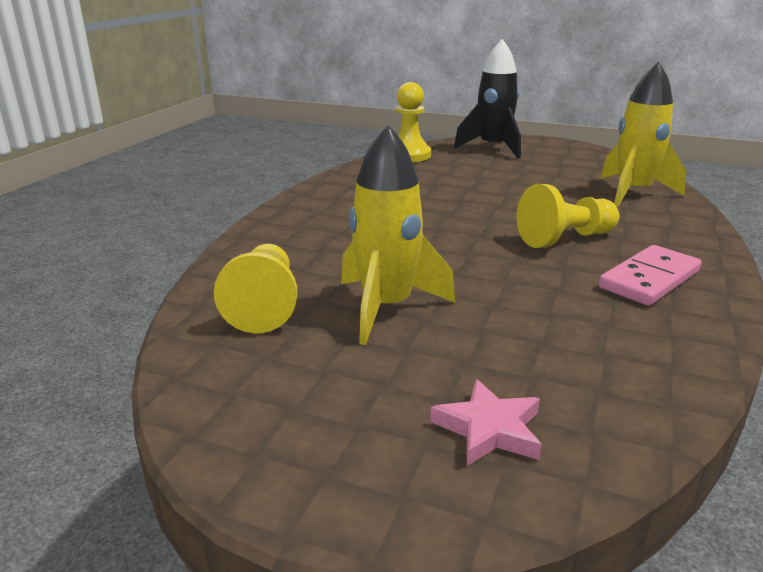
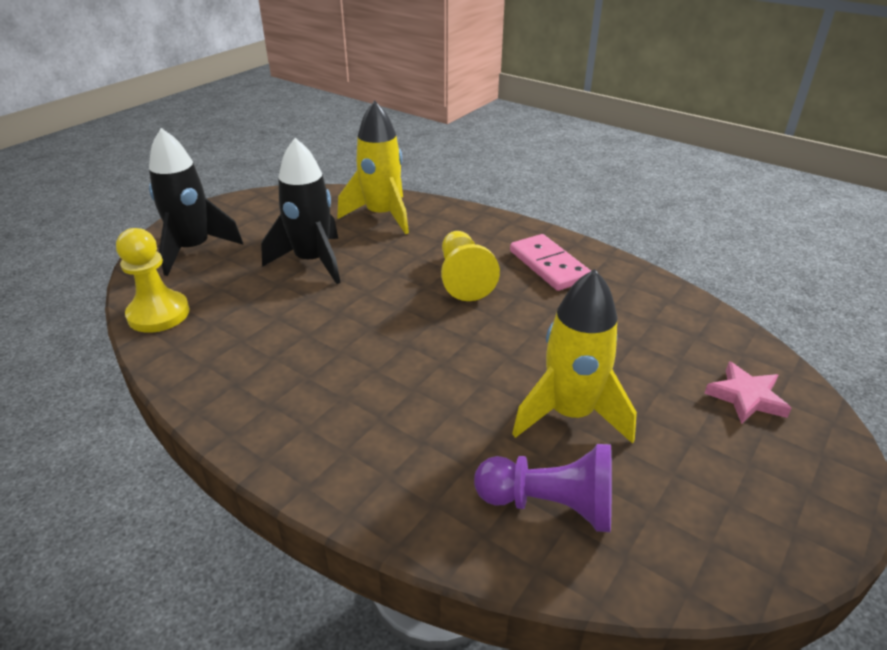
camera: 75 degrees left, 10 degrees up
yellow pawn [214,244,298,333] -> purple pawn [474,444,612,532]
none -> black rocket [261,138,341,284]

